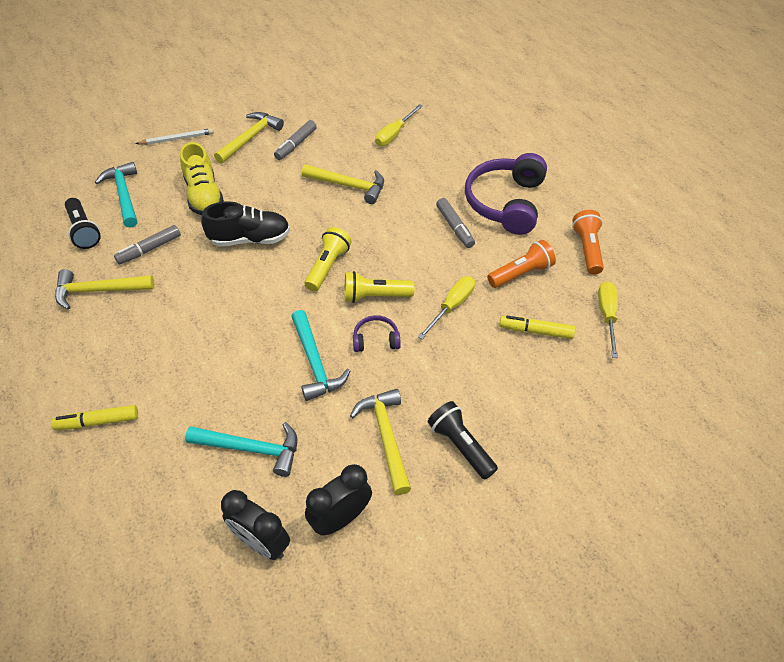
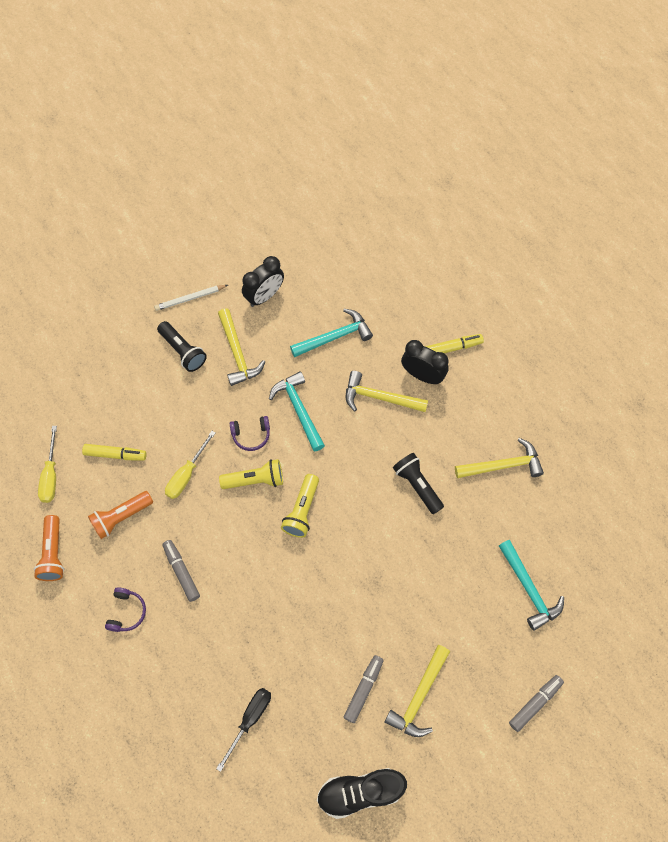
camera: 175 degrees right, 15 degrees up
black flashlight [65,198,101,249] -> black flashlight moved to [393,453,444,514]
grey marker [114,225,181,264] -> grey marker moved to [509,675,564,732]
white pencil [135,128,214,145] -> white pencil moved to [154,285,228,311]
yellow shoe [180,142,224,215] -> none
turquoise hammer [185,422,297,477] -> turquoise hammer turned 150 degrees clockwise [290,309,373,357]
black shoe [201,201,290,246] -> black shoe moved to [317,768,407,819]
black clock [221,490,290,560] -> black clock moved to [401,340,449,384]
yellow hammer [302,164,384,204] -> yellow hammer moved to [346,371,428,412]
yellow screwdriver [375,104,423,146] -> black screwdriver [216,688,271,772]
purple headphones [465,153,547,235] -> purple headphones [105,587,146,632], size x0.46

